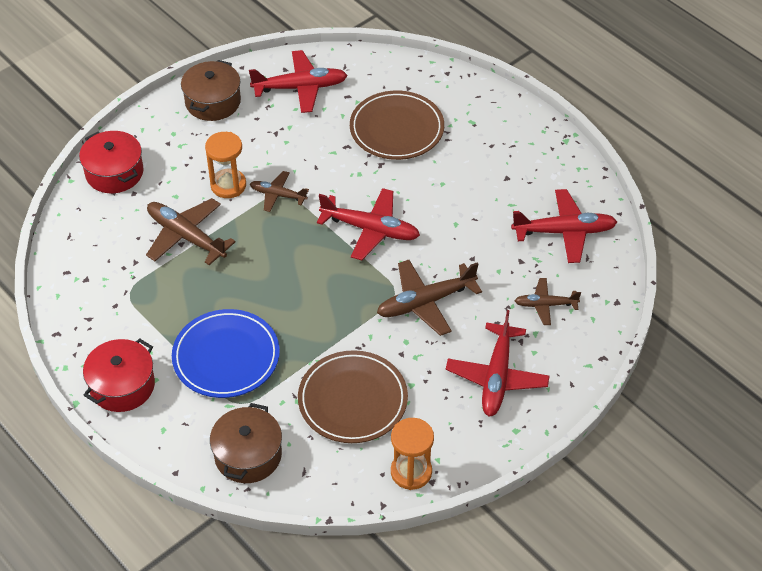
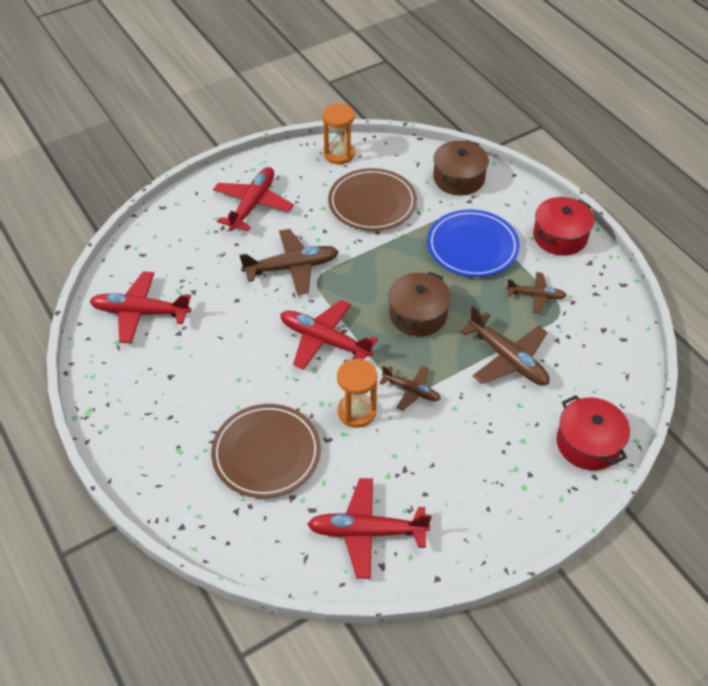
camera: 170 degrees left, 0 degrees up
brown pot [181,60,241,121] -> brown pot moved to [388,272,451,336]
orange hourglass [205,132,246,198] -> orange hourglass moved to [337,359,377,428]
brown plane [515,278,581,325] -> brown plane moved to [506,272,567,313]

